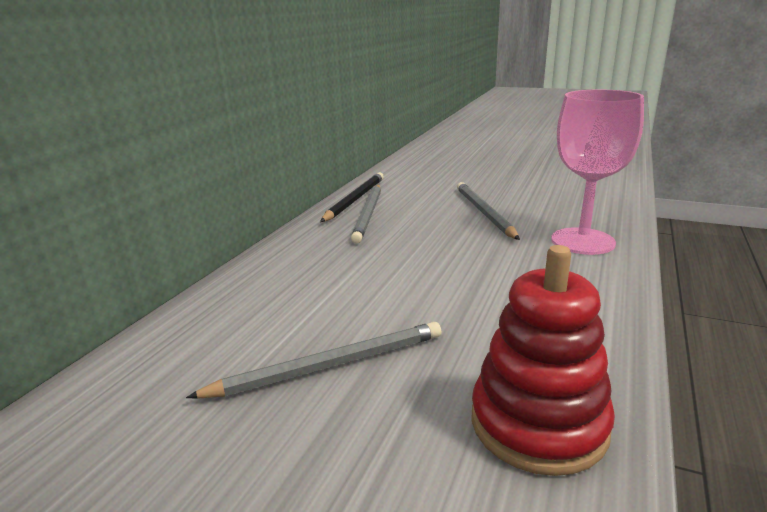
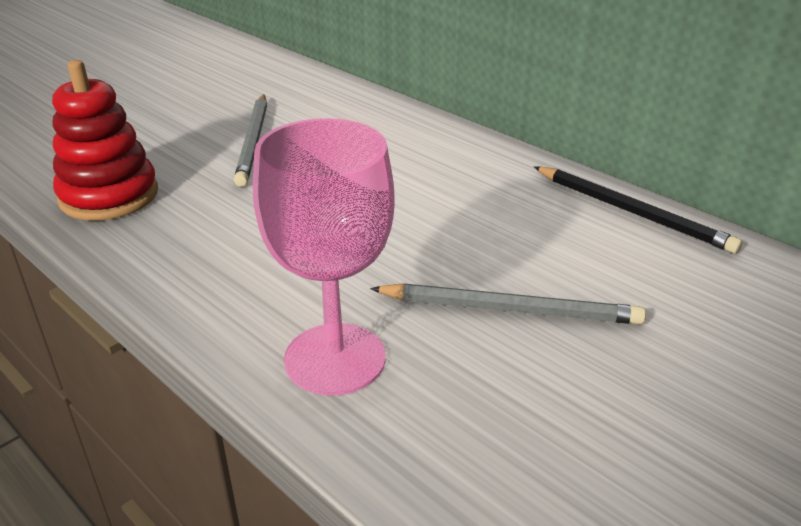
camera: 110 degrees right, 10 degrees up
grey pencil [351,185,381,244] -> none

